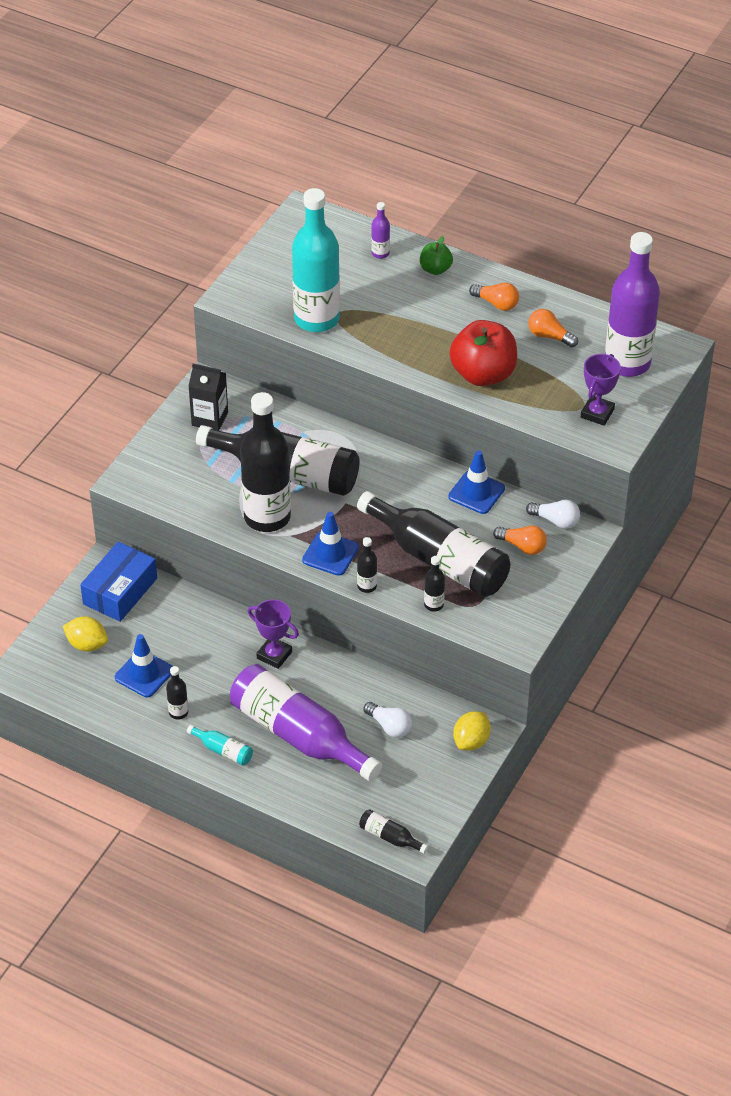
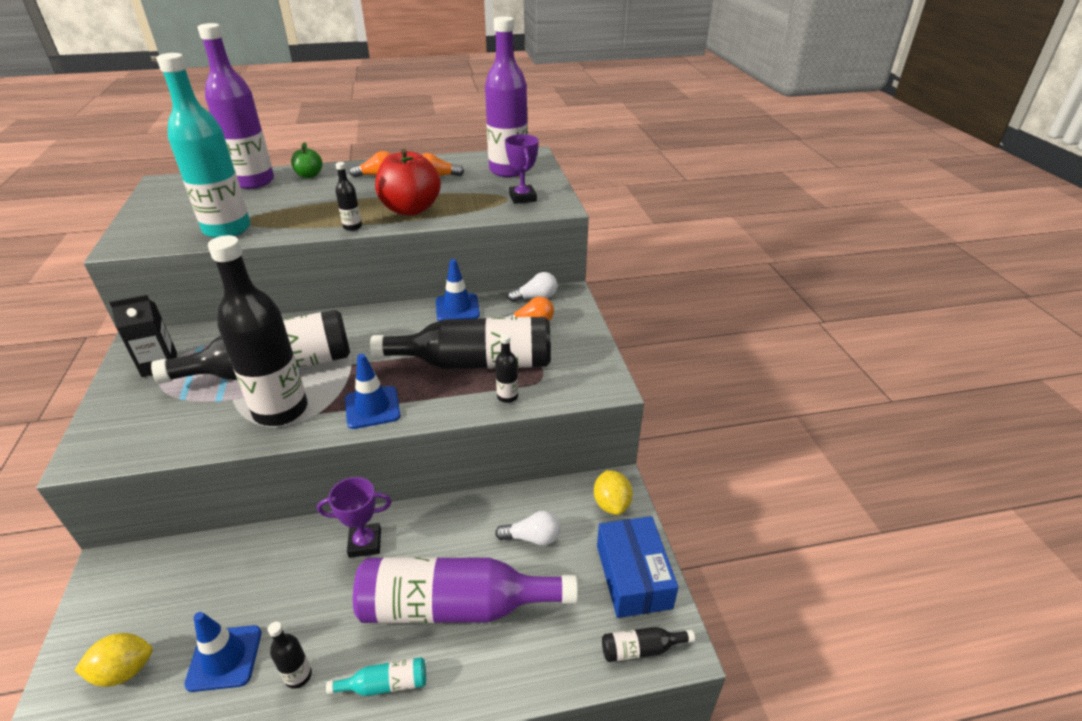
camera: 40 degrees left, 10 degrees down
blue box [80,542,157,622] -> blue box moved to [597,516,678,618]
black bottle [357,537,377,593] -> black bottle moved to [335,162,362,231]
purple bottle [371,202,390,259] -> purple bottle [198,23,274,189], size x2.45

